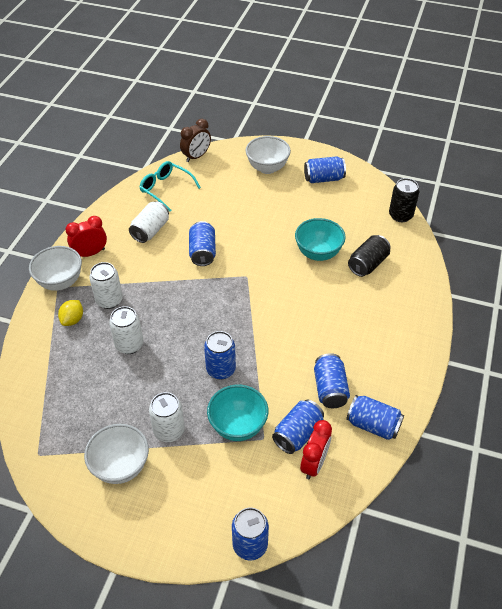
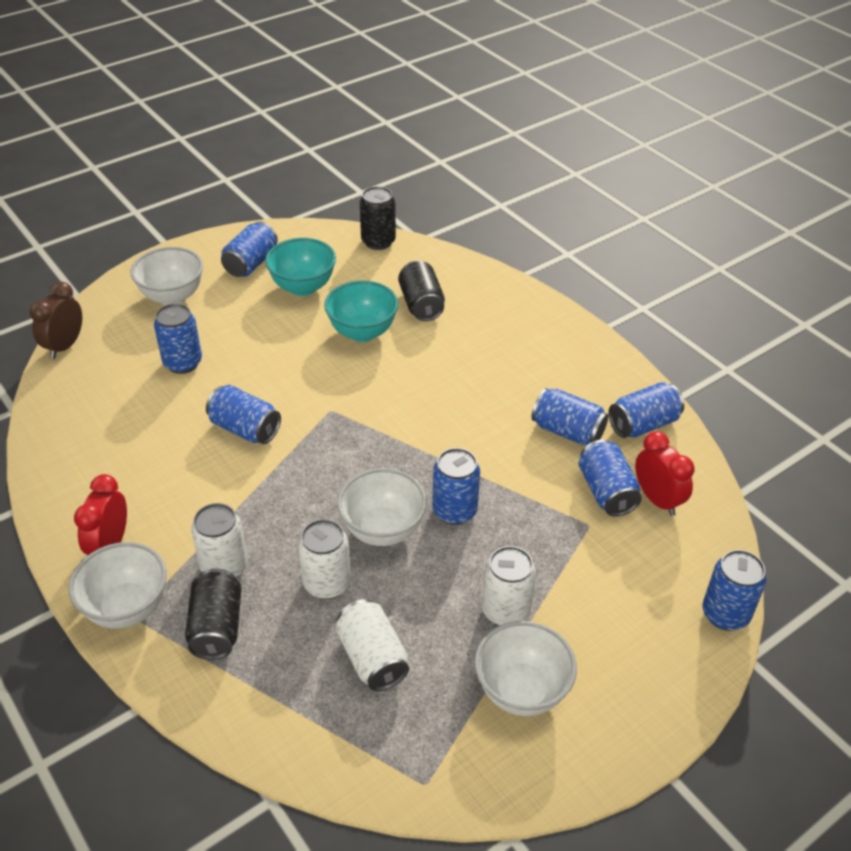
camera: 55 degrees left, 5 degrees down
yellow lemon [58,300,83,326] -> black can [185,569,242,660]
white can [129,201,169,243] -> white can moved to [336,599,409,691]
turquoise glasses [139,161,201,212] -> none
brown clock [180,119,211,162] -> brown clock turned 150 degrees counterclockwise [30,282,82,359]
turquoise bowl [207,385,269,441] -> turquoise bowl moved to [265,238,336,296]
none -> blue can [154,303,202,374]
none -> white bowl [337,468,427,546]

